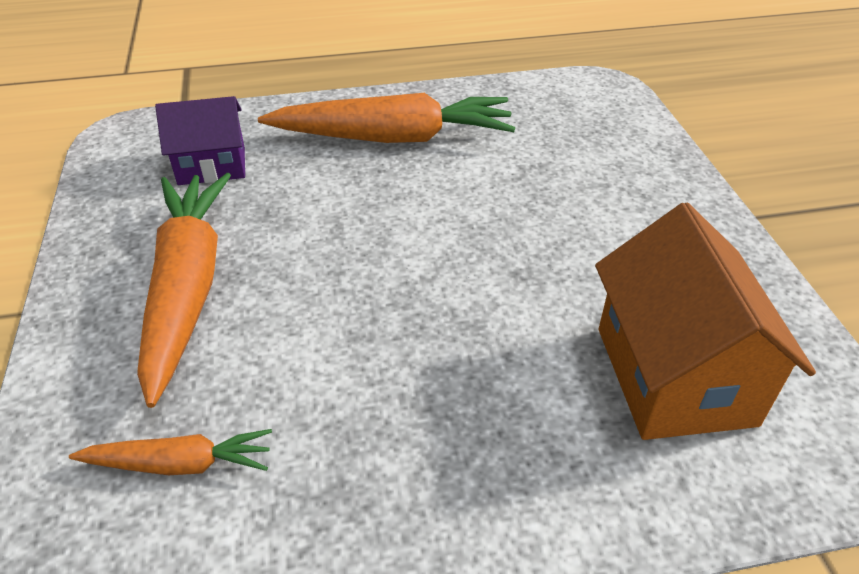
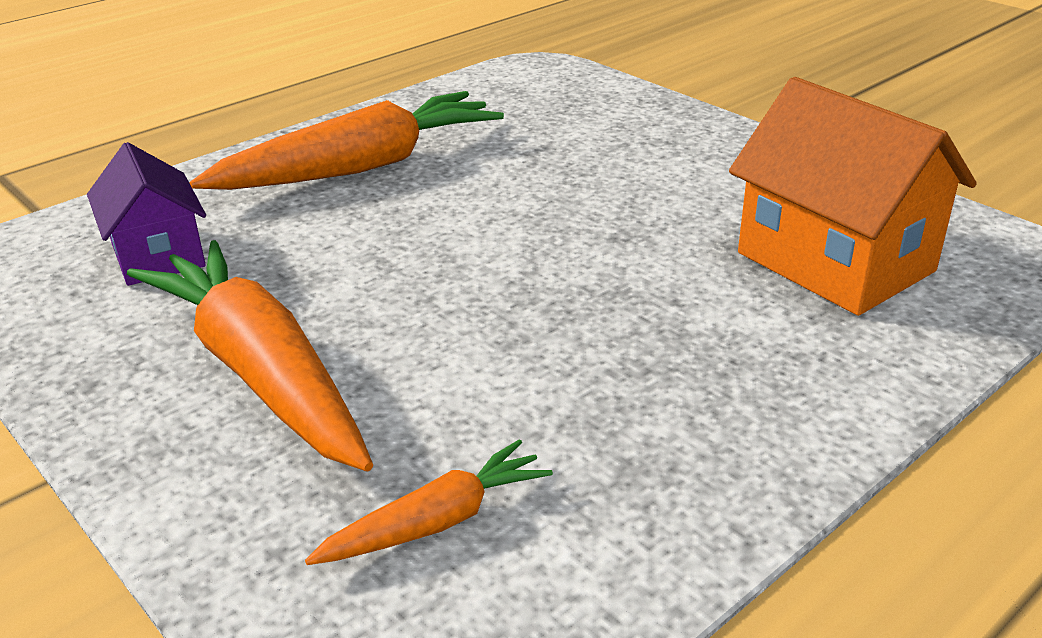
camera: 30 degrees left, 10 degrees down
purple house [155,96,245,185] -> purple house turned 75 degrees counterclockwise [87,142,206,286]

